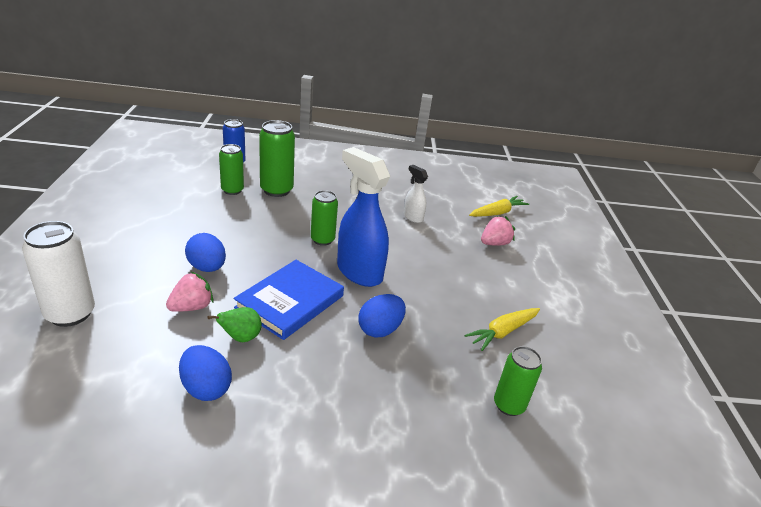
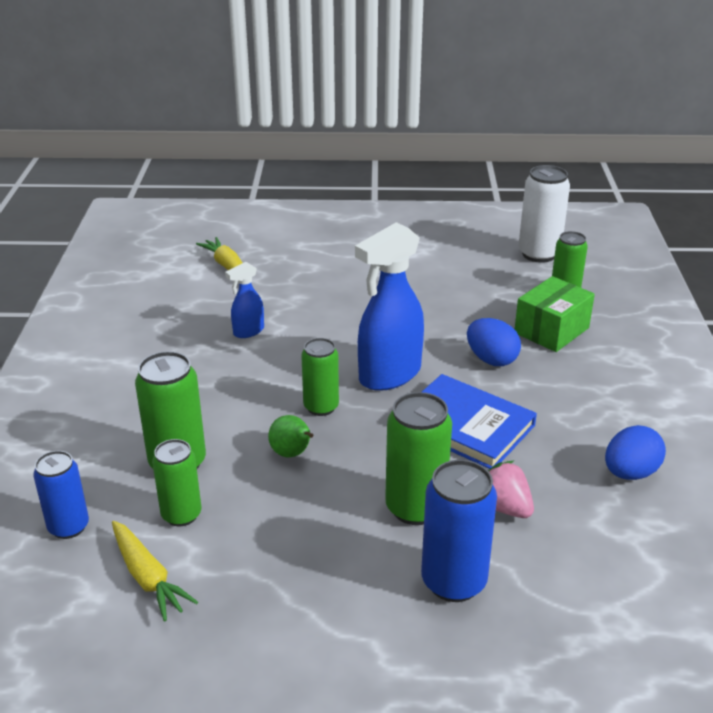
camera: 85 degrees left, 0 degrees up
white can [22,221,95,327] -> white can moved to [518,165,570,263]
blue egg [185,233,226,272] -> green can [385,392,452,525]
green pear [208,307,262,342] -> green pear moved to [268,415,313,457]
white spray bottle [404,165,428,223] -> blue spray bottle [225,262,264,338]
yellow carrot [465,308,540,351] -> yellow carrot moved to [112,521,198,621]
pink strawberry [481,216,515,246] -> none
none -> blue can [421,460,497,602]
none -> green box [515,276,595,352]

